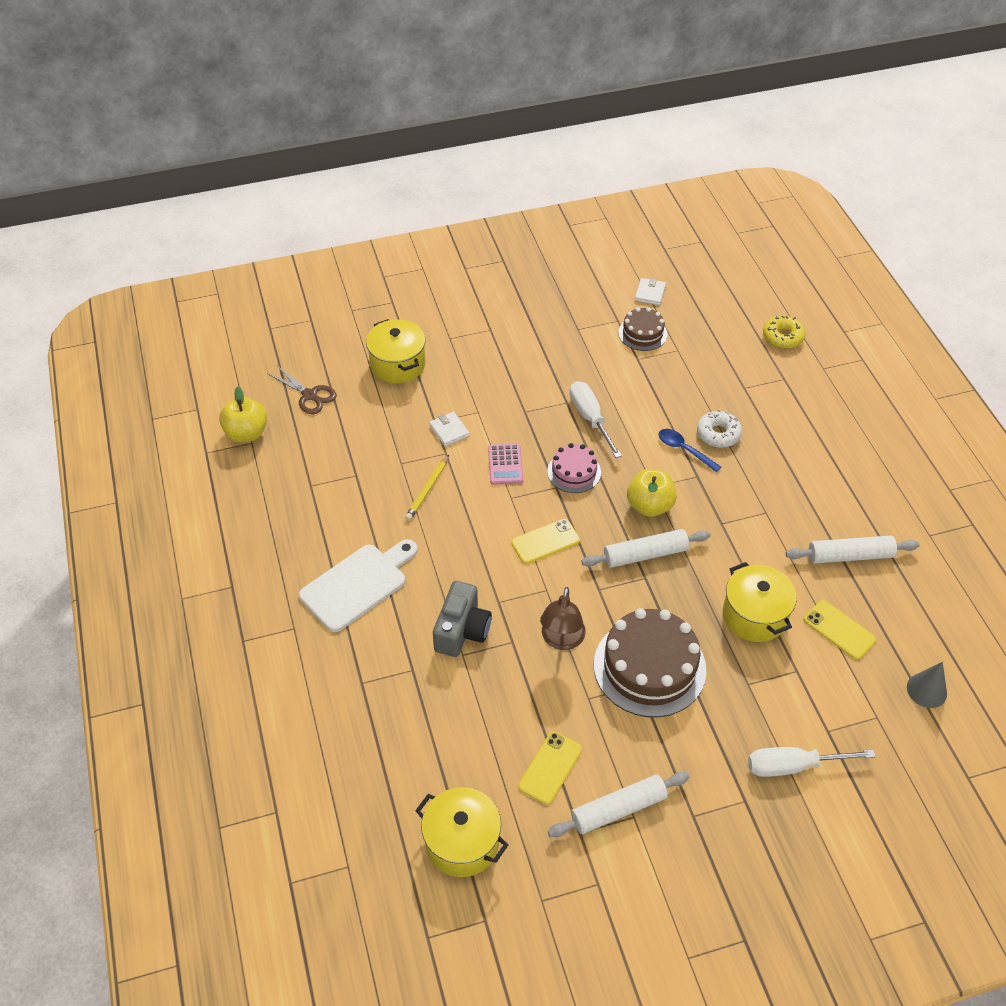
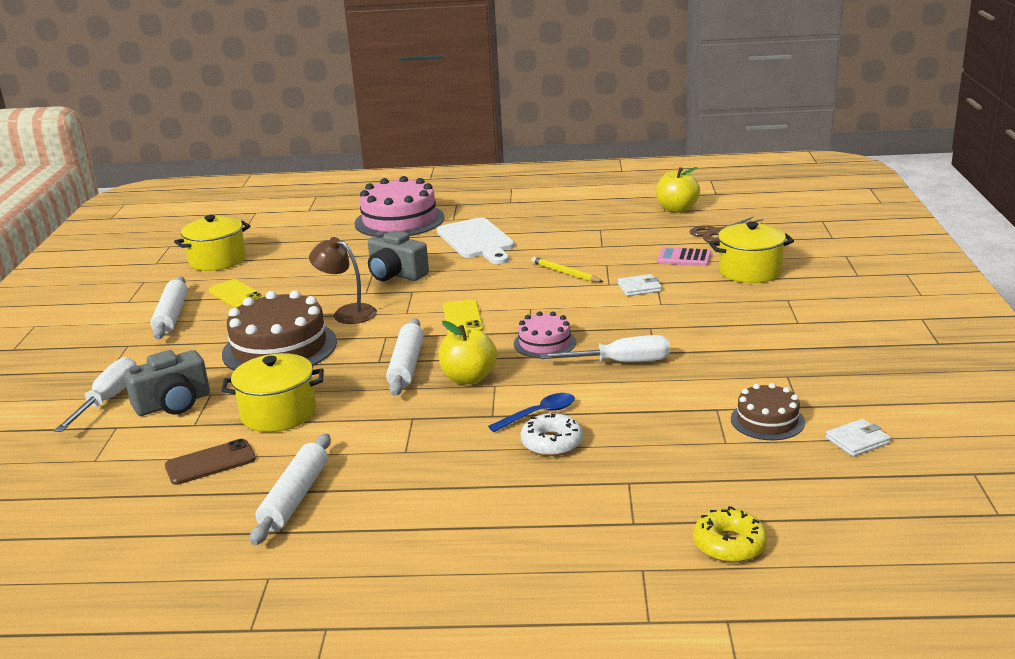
camera: 110 degrees right, 25 degrees down
pink calculator [488,443,523,485] -> pink calculator moved to [657,247,711,266]
white wallet [635,278,666,305] -> white wallet turned 60 degrees counterclockwise [826,419,891,457]
yellow phone [804,600,876,660] -> brown phone [165,439,256,485]
grey cone [907,662,947,708] -> none
none -> grey camera [124,350,210,416]
none -> pink cake [354,176,444,237]

